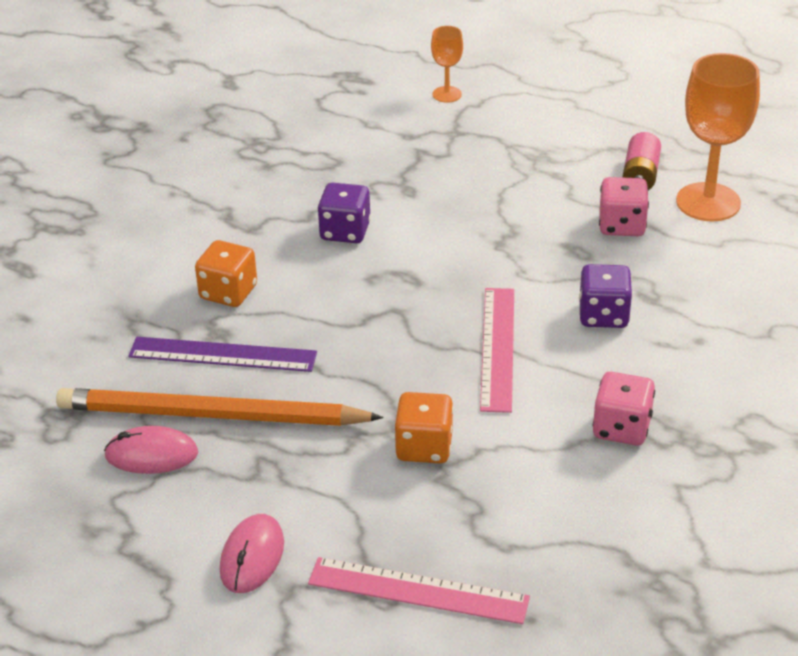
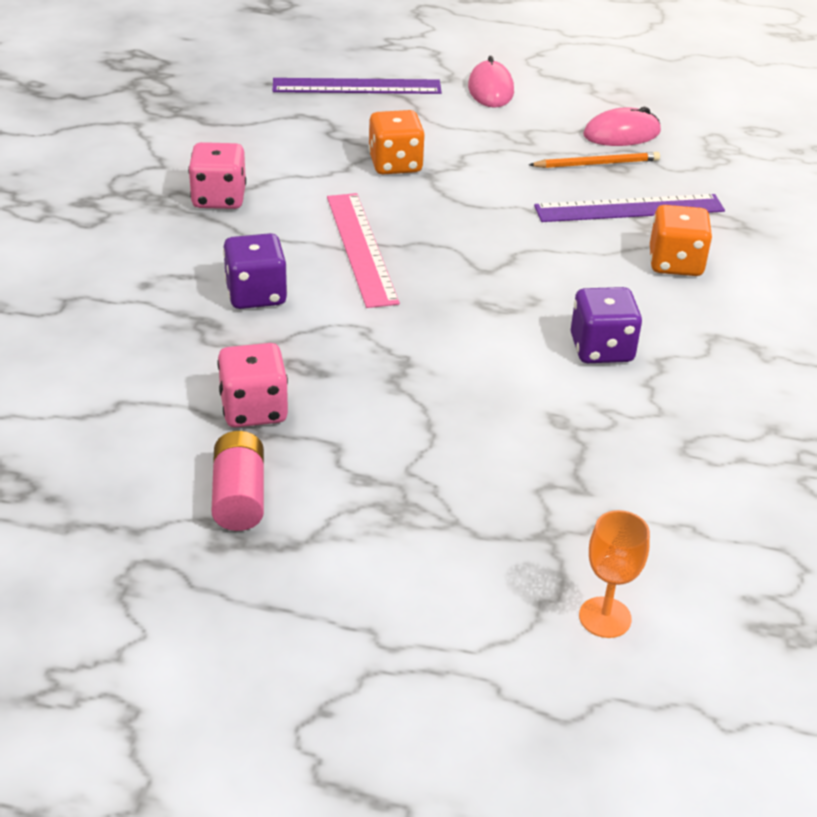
camera: 160 degrees right, 0 degrees up
orange pencil [56,388,384,426] -> orange pencil [529,152,660,168], size x0.45
pink ruler [308,557,530,624] -> purple ruler [272,78,442,94]
orange goblet [676,53,760,221] -> none

